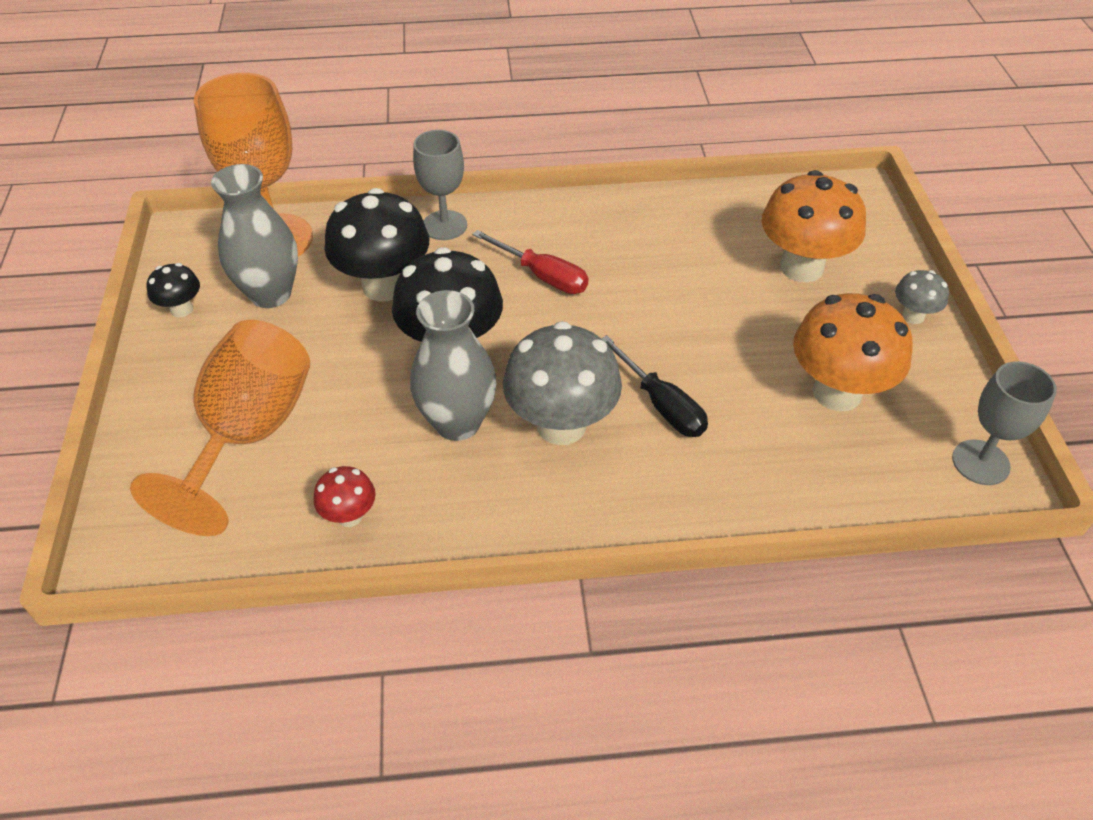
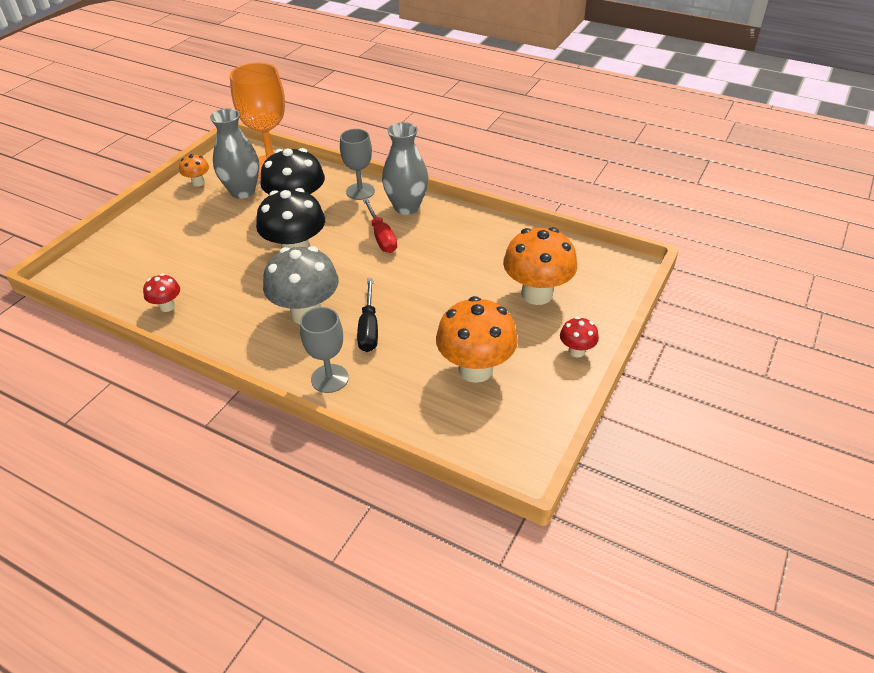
camera: 35 degrees right, 5 degrees down
orange goblet [130,320,310,536] -> none
black mushroom [146,263,200,317] -> orange mushroom [179,154,209,187]
grey vase [410,290,497,441] -> grey vase moved to [382,122,429,215]
grey mushroom [895,270,949,324] -> red mushroom [560,317,599,358]
grey goblet [952,361,1057,485] -> grey goblet moved to [300,307,349,393]

